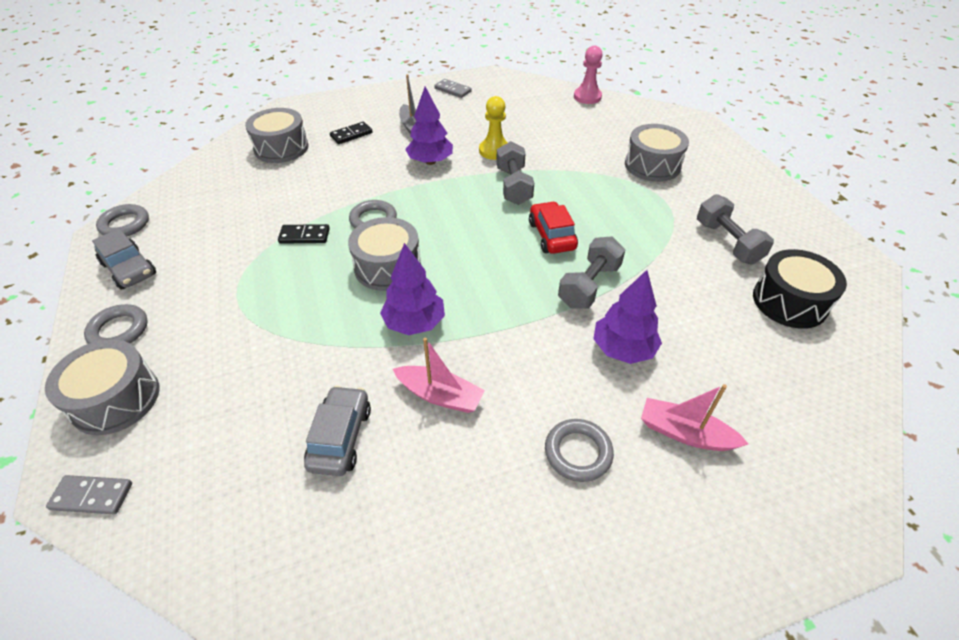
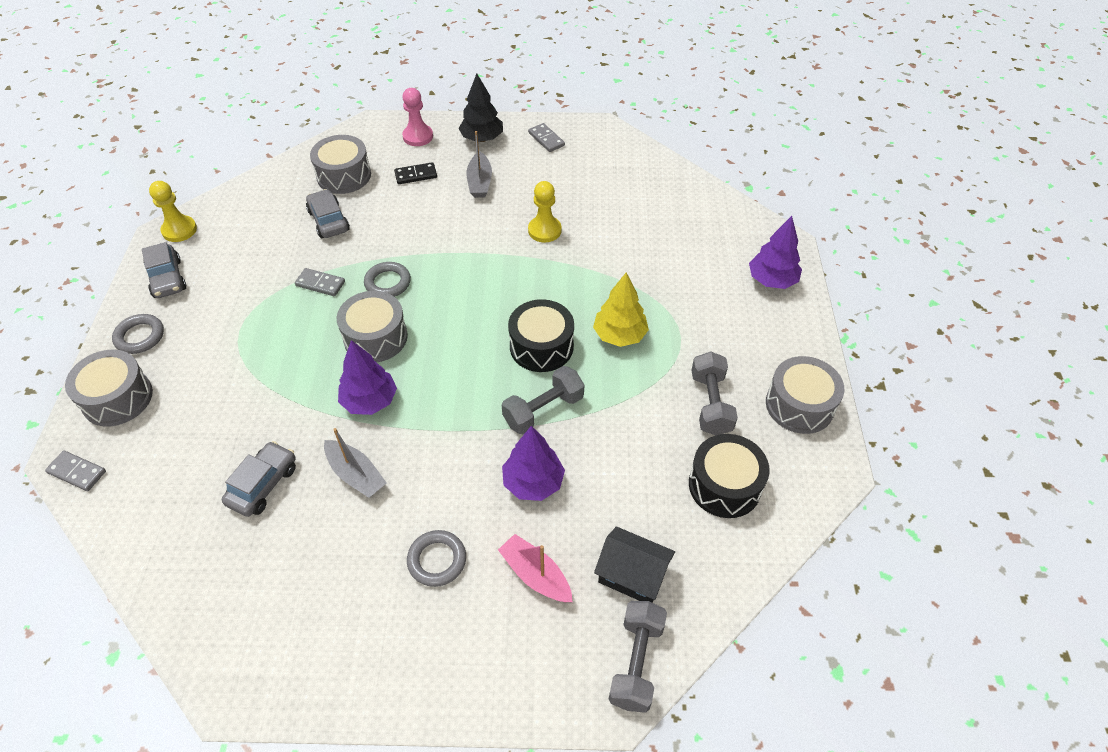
camera: 20 degrees right, 5 degrees up
grey ring [96,204,149,236] -> yellow pawn [149,181,197,242]
black domino [278,224,330,244] -> grey domino [295,268,345,296]
pink boat [393,338,485,413] -> grey boat [324,428,387,498]
purple tree [405,86,453,165] -> purple tree moved to [749,216,802,289]
grey dumbbell [496,141,534,205] -> grey dumbbell moved to [609,601,667,713]
red car [529,201,578,254] -> black drum [508,299,574,372]
pink pawn [574,46,603,104] -> pink pawn moved to [402,88,433,146]
grey drum [625,124,689,182] -> grey drum moved to [766,356,844,434]
none -> grey car [306,189,350,238]
none -> black tree [458,73,503,142]
none -> yellow tree [593,273,649,347]
none -> black house [594,526,675,603]

